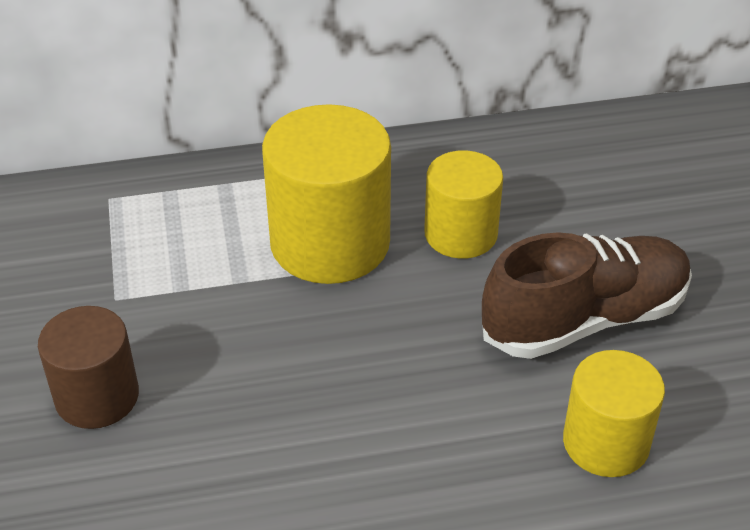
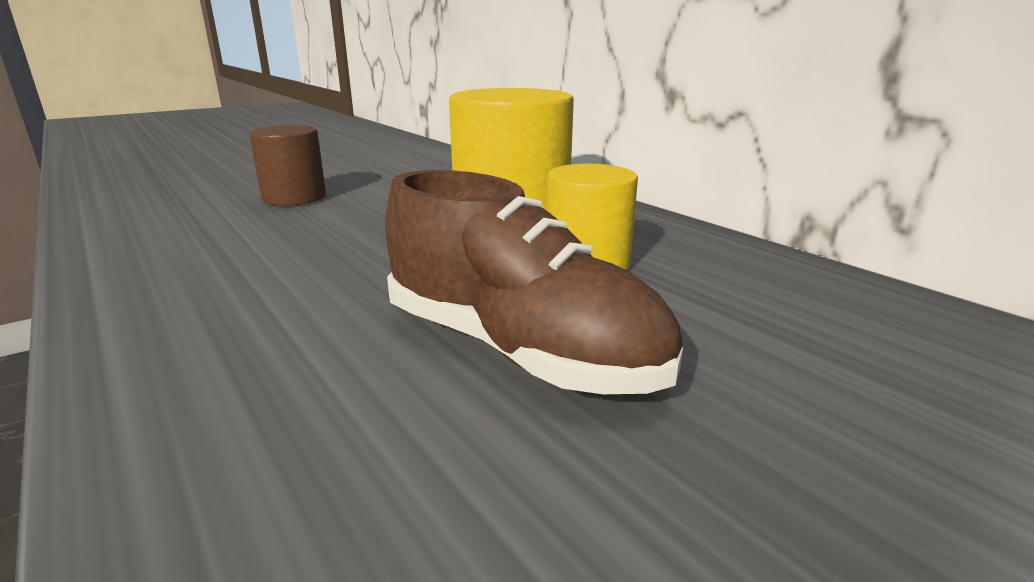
camera: 65 degrees right, 20 degrees down
yellow cylinder [563,350,665,477] -> none

